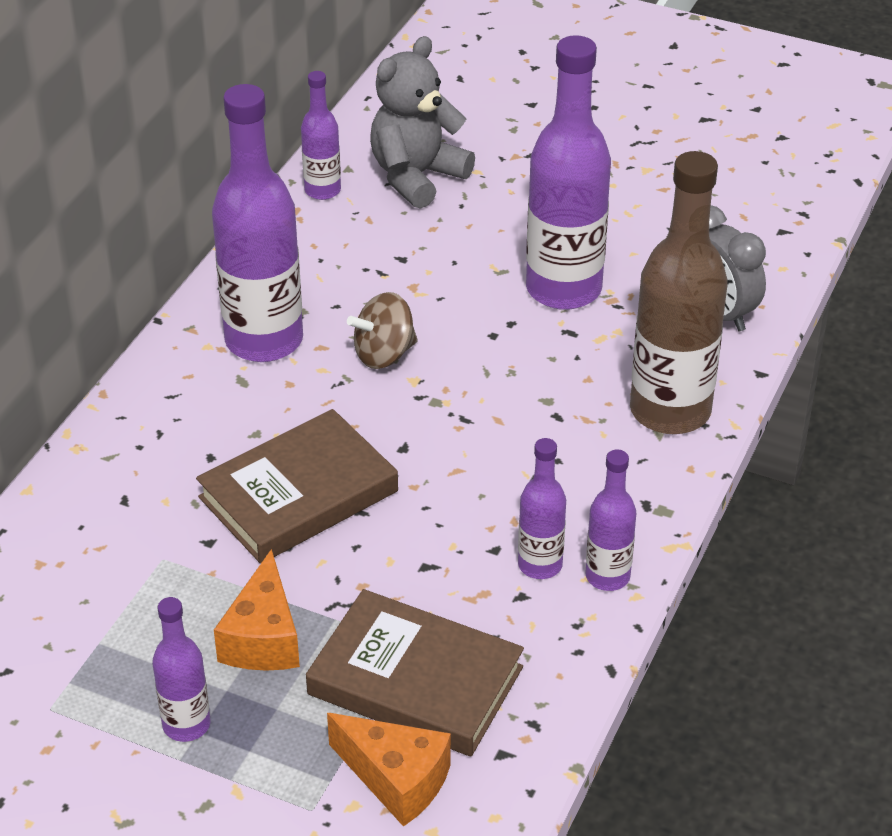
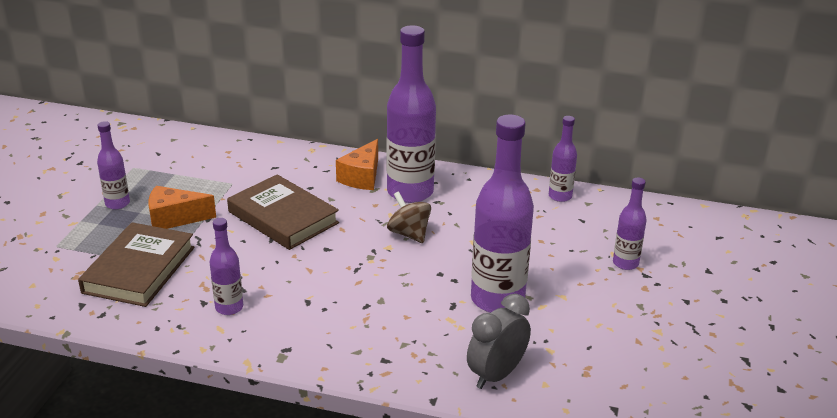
camera: 80 degrees right, 10 degrees down
orange cheese [327,713,451,827] -> orange cheese moved to [336,139,378,190]
grey teddy bear [370,36,475,209] -> none
purple bottle [586,449,636,591] -> purple bottle moved to [613,178,647,270]
brown bottle [630,151,728,434] -> none

